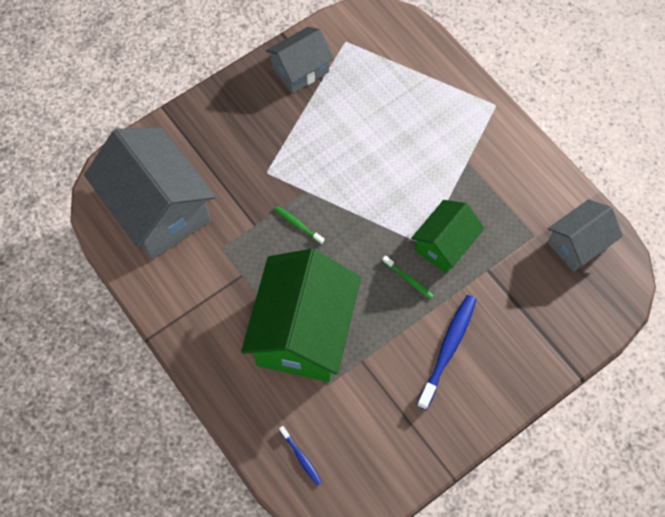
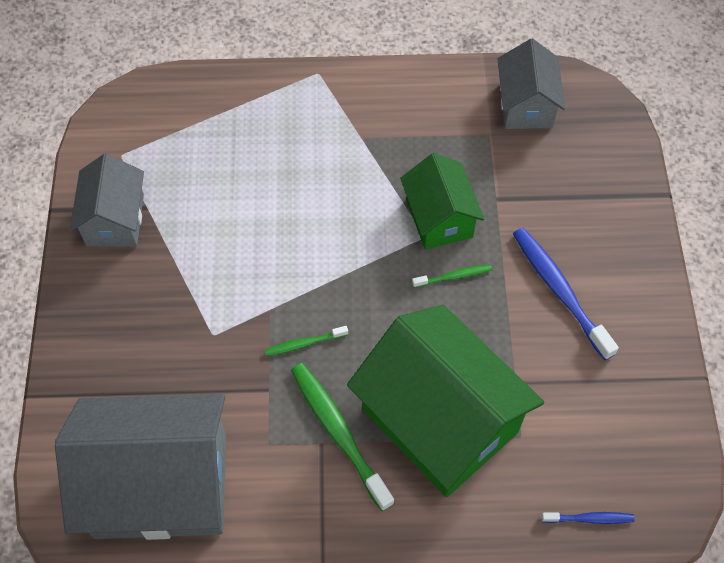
camera: 55 degrees left, 5 degrees down
none -> green toothbrush [291,363,394,511]

